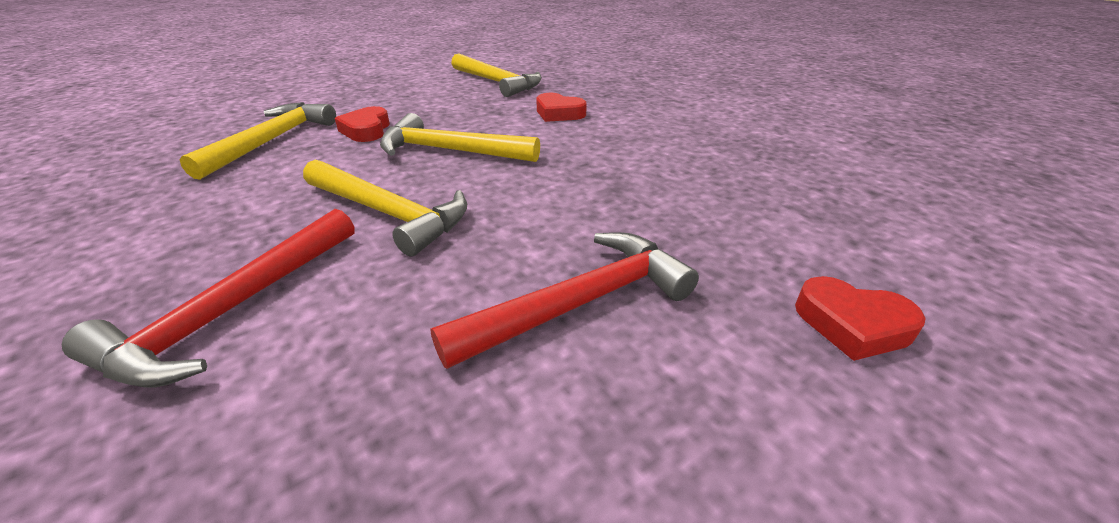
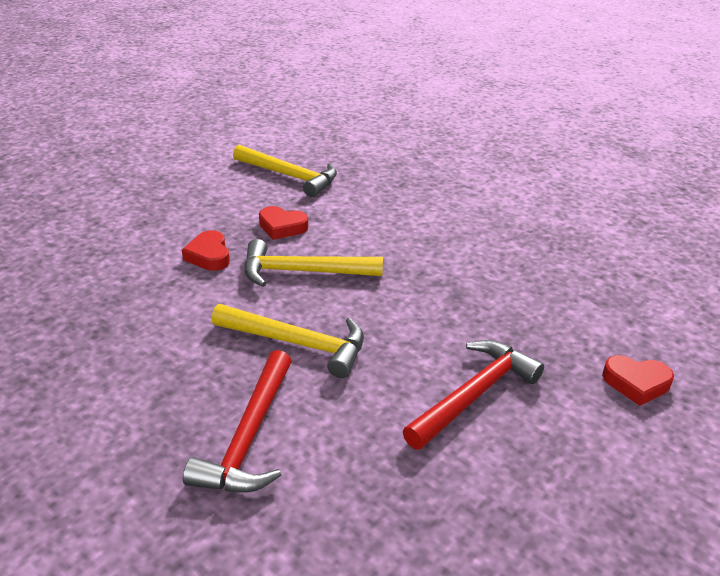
camera: 15 degrees left, 0 degrees up
yellow hammer [179,102,336,180] -> none
red heart [536,93,587,122] -> red heart moved to [259,206,308,240]

